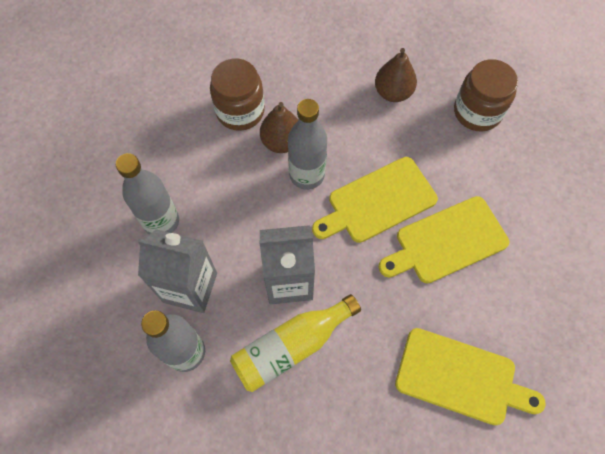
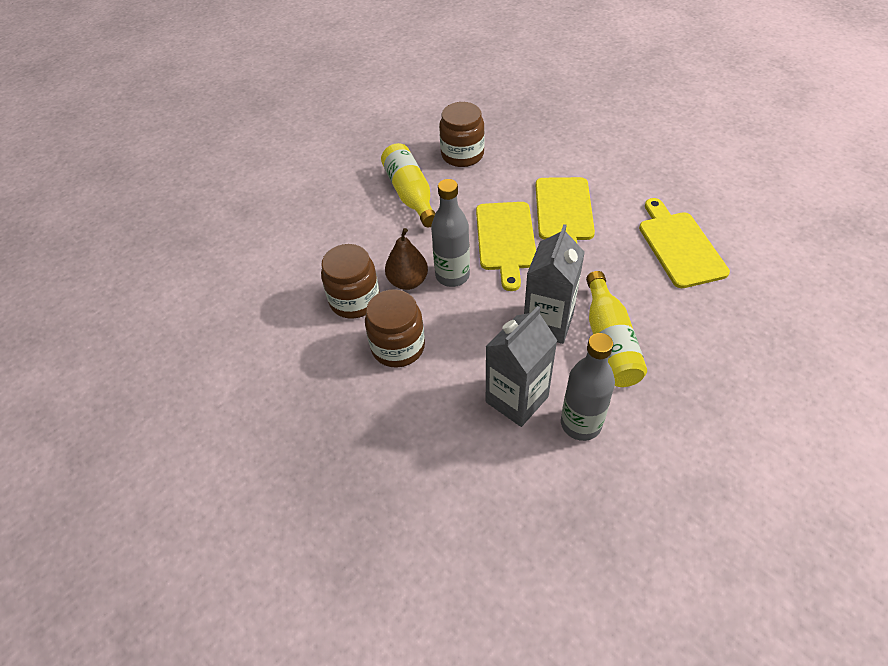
camera: 60 degrees left, 15 degrees down
grey bottle [116,153,179,235] -> none
brown pear [375,48,417,102] -> yellow bottle [381,143,436,227]
yellow cutting board [395,328,545,425] -> yellow cutting board turned 60 degrees counterclockwise [639,198,730,288]
none -> brown jar [365,289,425,368]

